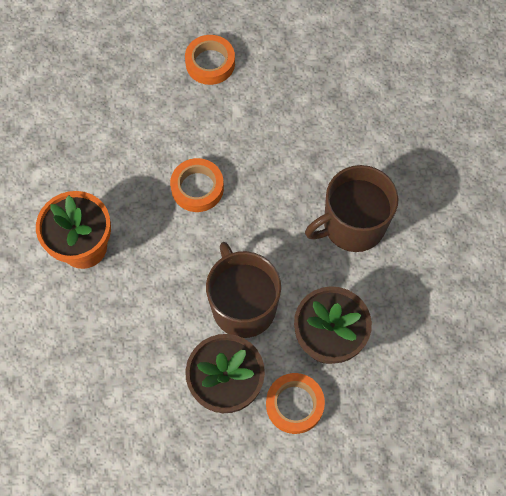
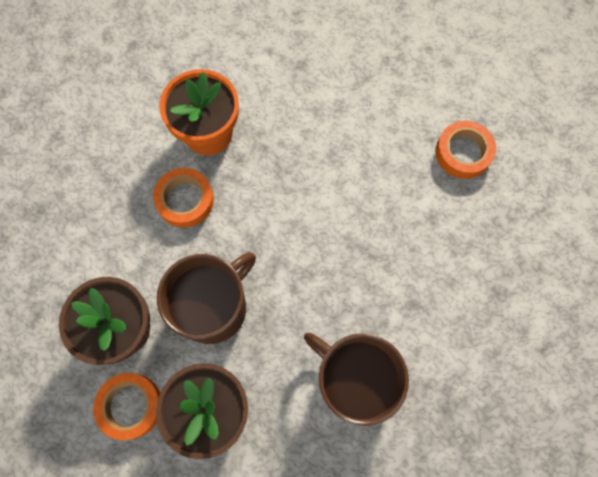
camera: 65 degrees right, 5 degrees up
orange tape [170,158,224,212] -> orange tape moved to [153,168,214,228]

